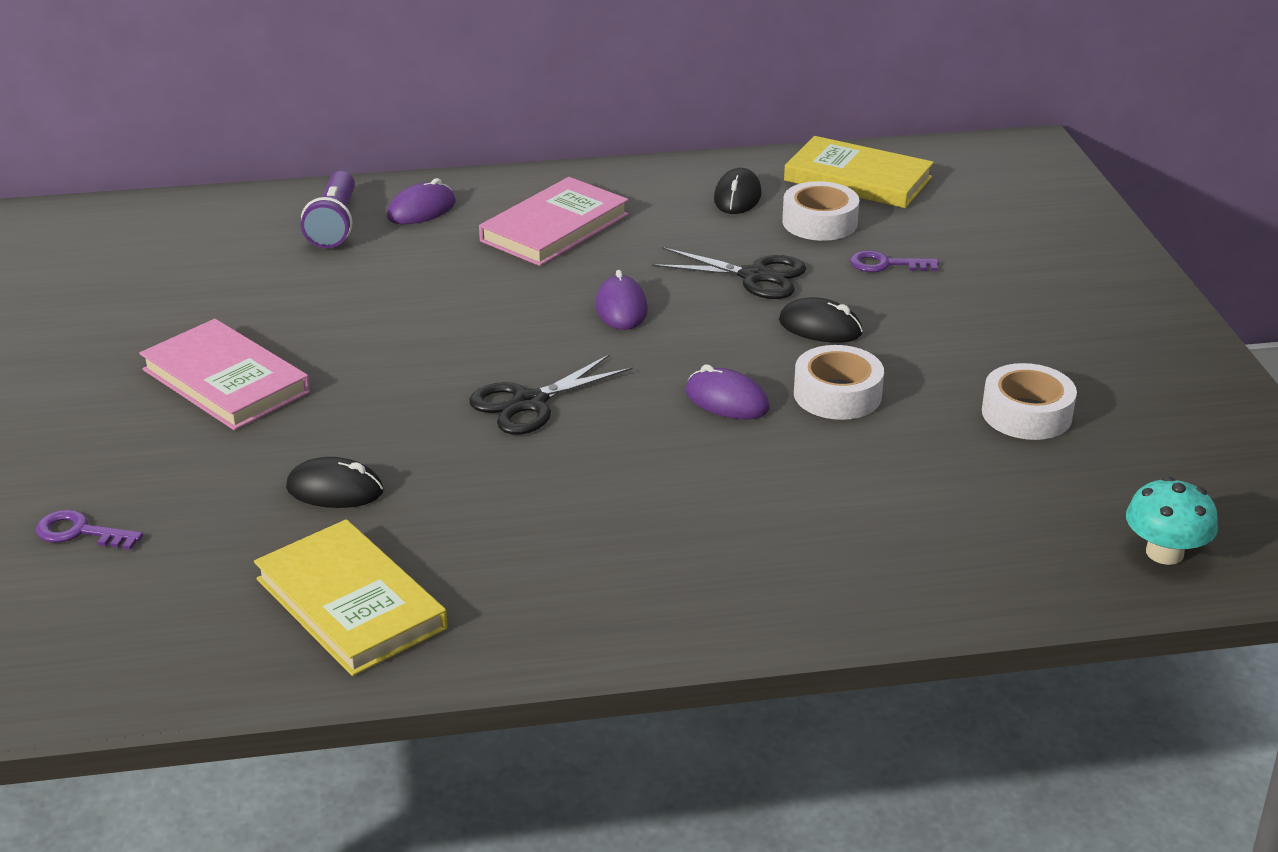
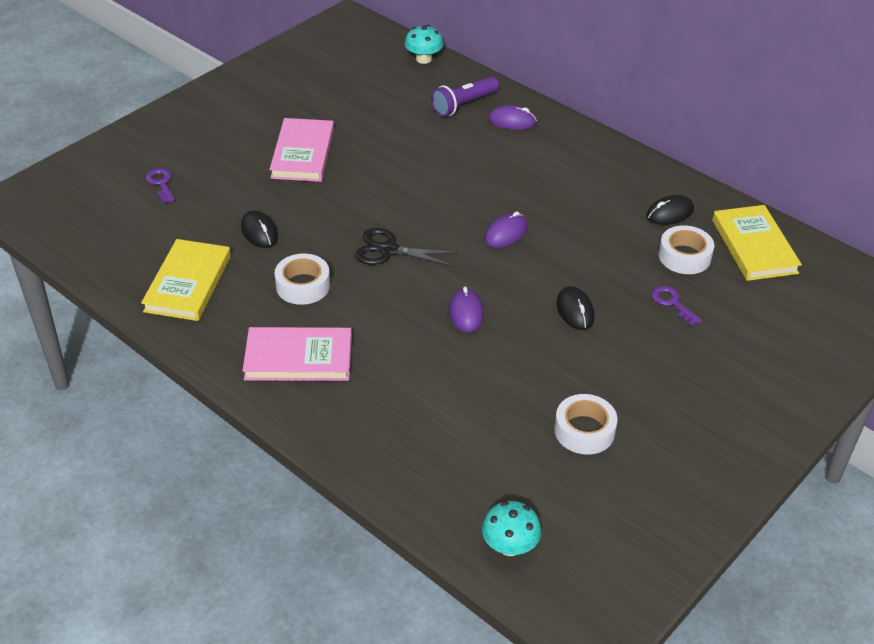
camera: 50 degrees right, 10 degrees up
pink book [479,177,628,266] -> pink book moved to [243,327,352,381]
black scissors [651,247,806,299] -> none
white tape [794,345,884,420] -> white tape moved to [274,254,330,305]
none -> turquoise mushroom [405,25,443,64]

